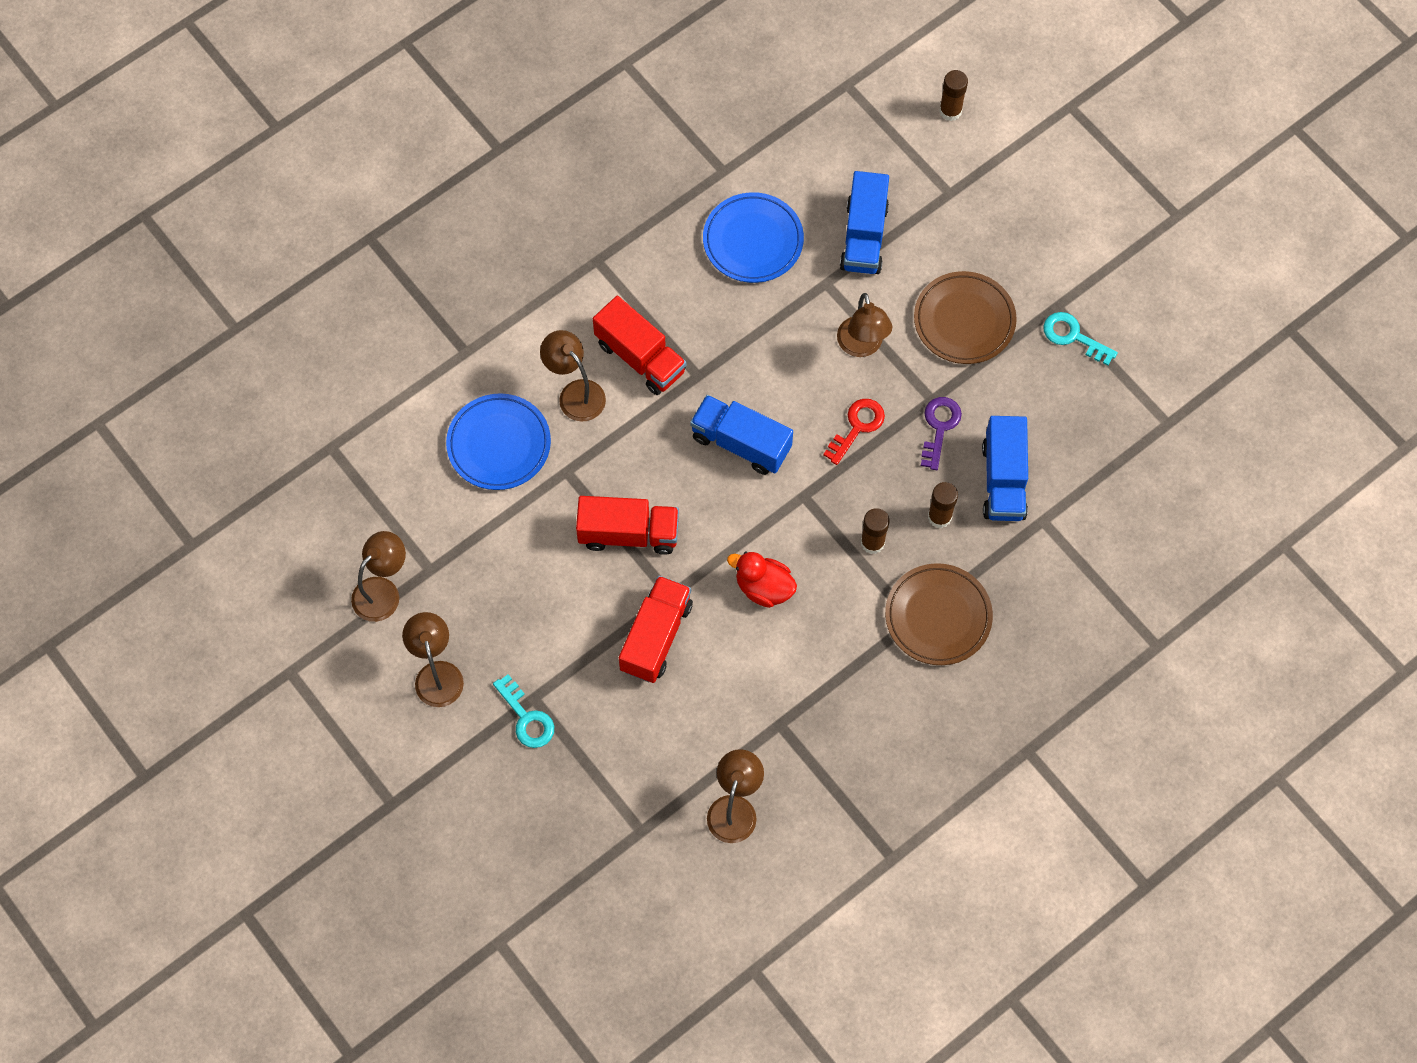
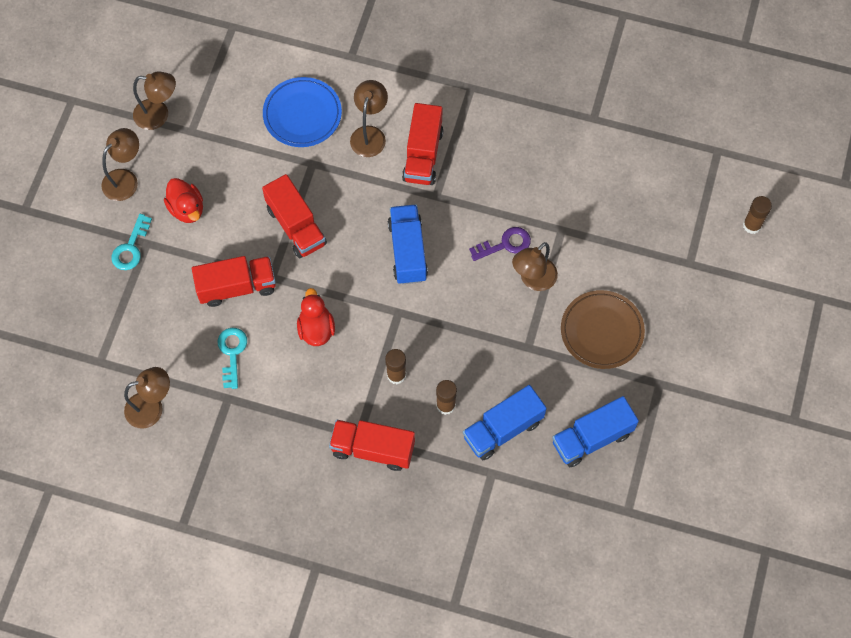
camera: 55 degrees right, 0 degrees up
blue plate [703,192,804,283] -> none
red key [823,399,885,465] -> none
blue truck [840,171,889,274] -> blue truck moved to [552,396,639,467]
brown plate [885,563,993,665] -> red truck [329,420,415,471]
purple key [921,397,962,470] -> purple key moved to [469,227,531,261]
turquoise key [1043,312,1118,366] -> turquoise key moved to [217,328,247,389]
none -> red duck [164,178,203,223]

